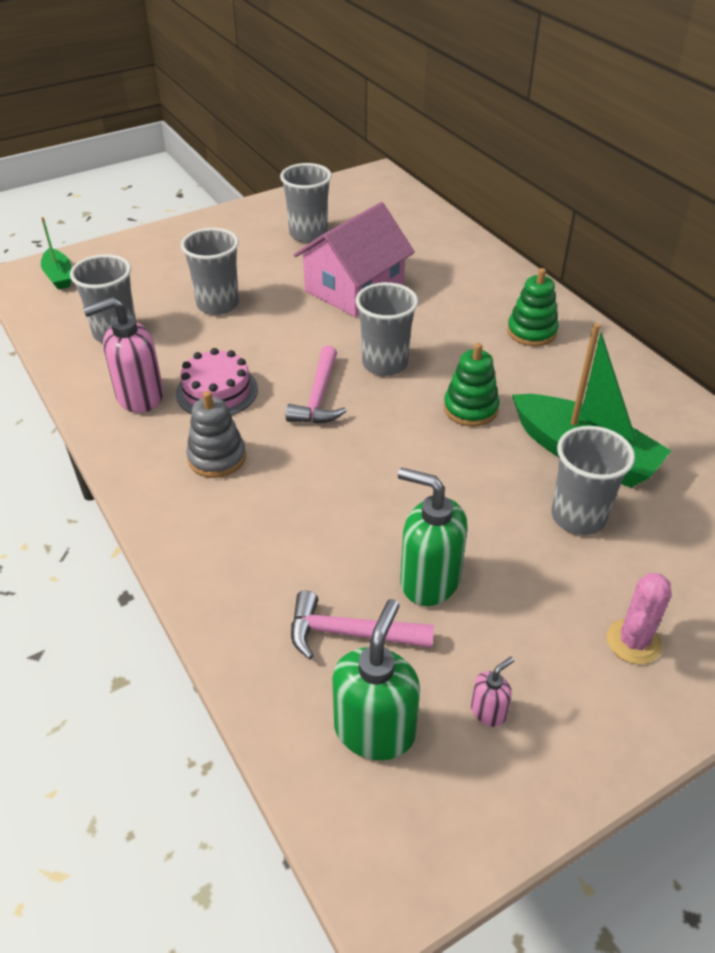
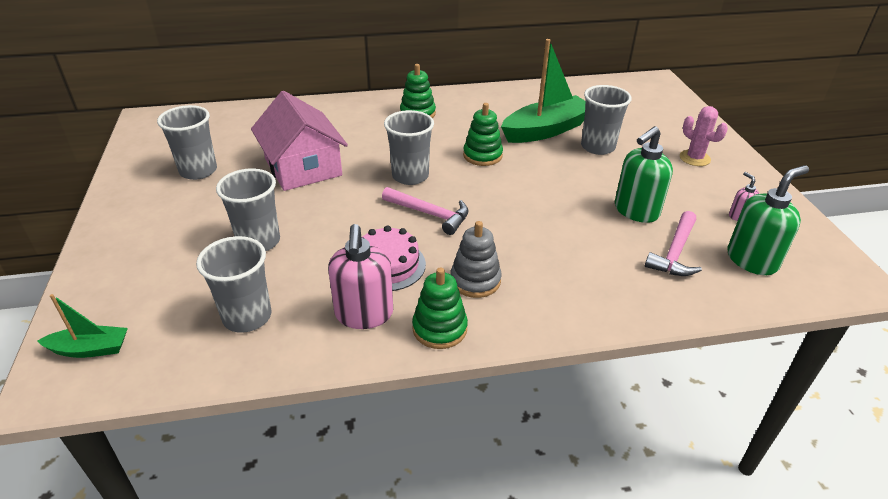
camera: 70 degrees left, 5 degrees down
green soap dispenser [332,599,420,760] -> green soap dispenser turned 105 degrees clockwise [727,165,809,275]
none -> green stacking toy [412,267,468,349]

